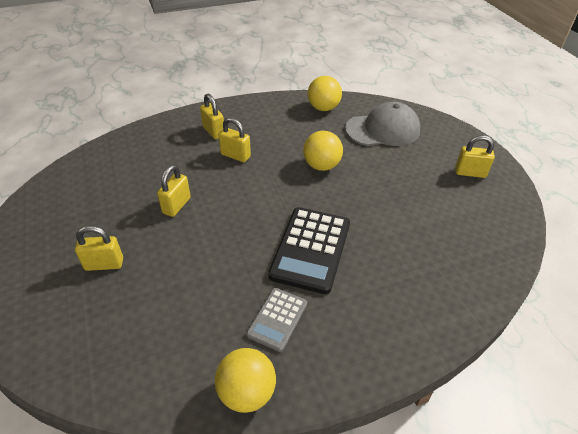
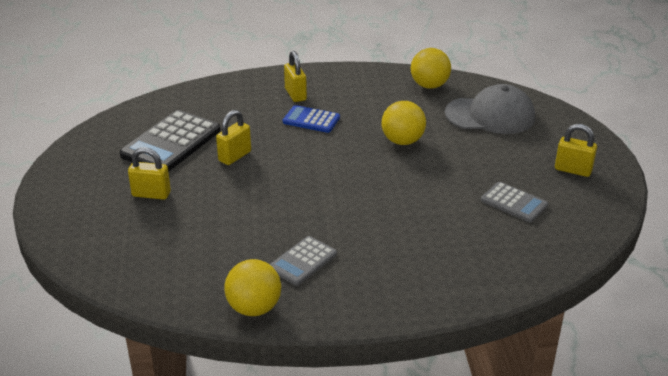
camera: 15 degrees right, 10 degrees down
yellow padlock [218,117,251,162] -> blue calculator [283,105,340,133]
black calculator [268,207,350,294] -> black calculator moved to [120,110,221,172]
none -> grey calculator [481,182,548,222]

